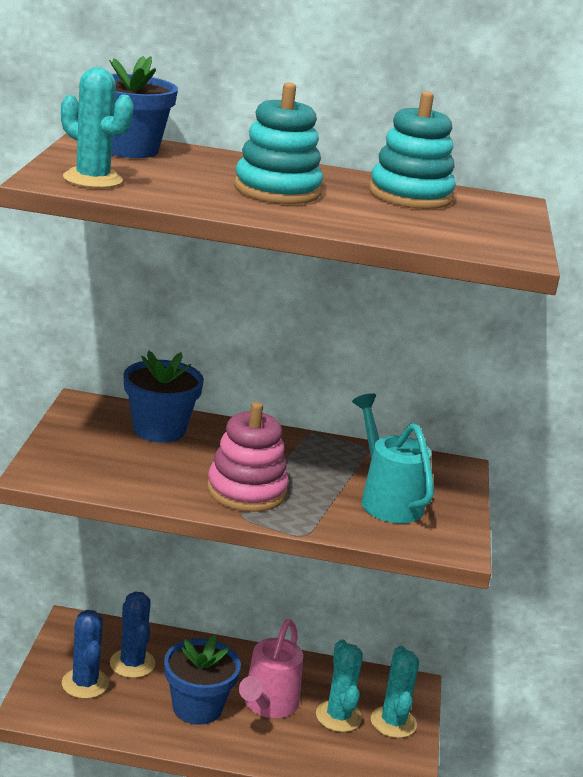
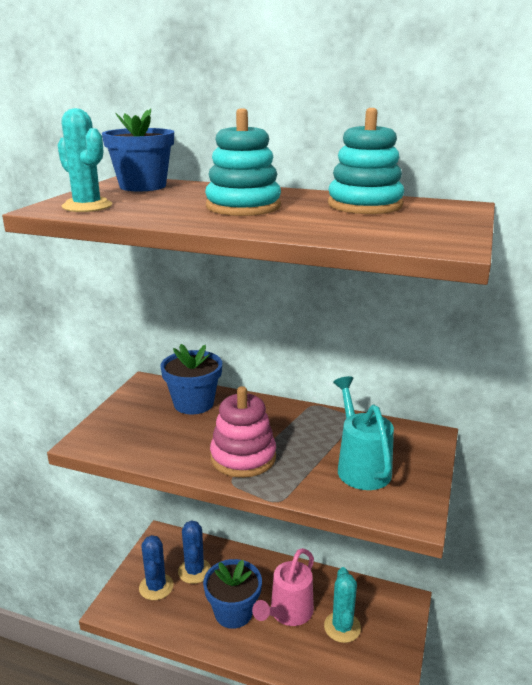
camera: 15 degrees right, 0 degrees up
turquoise cactus [371,646,419,738] -> none

